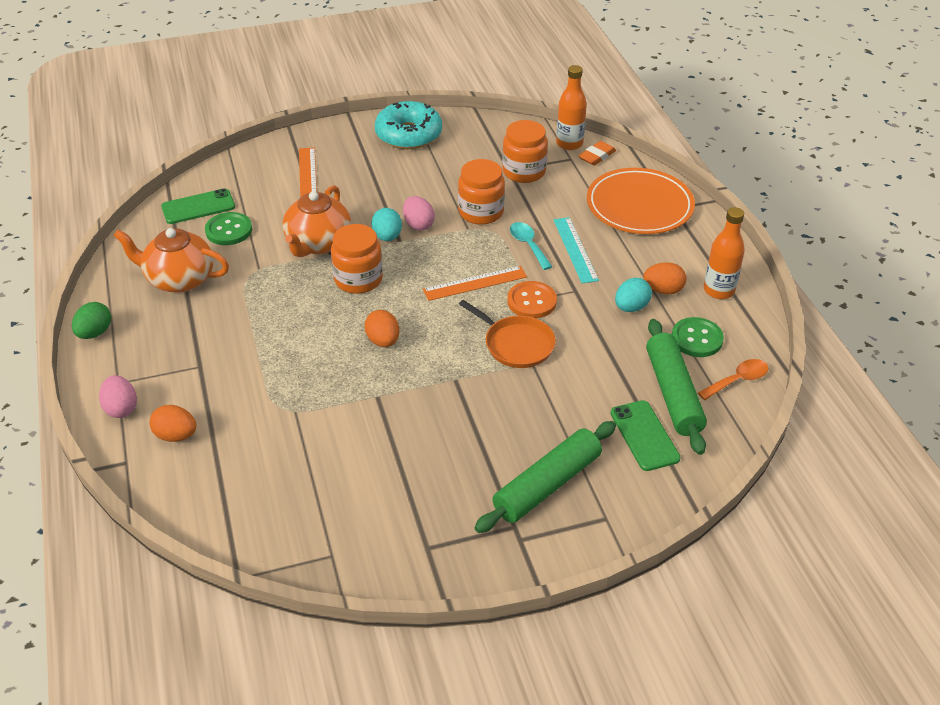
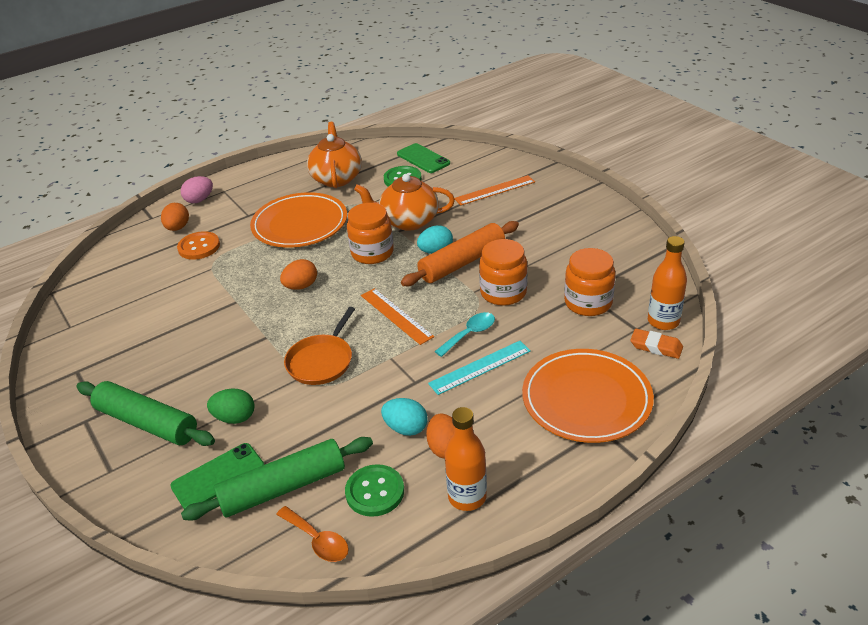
camera: 75 degrees right, 5 degrees down
green egg [72,302,111,339] -> green egg moved to [207,388,254,424]
turquoise donut [375,101,442,149] -> none
pink egg [403,196,435,231] -> orange rolling pin [401,221,519,286]
orange button [507,281,557,318] -> orange button moved to [177,231,220,260]
none -> orange plate [250,192,347,248]

